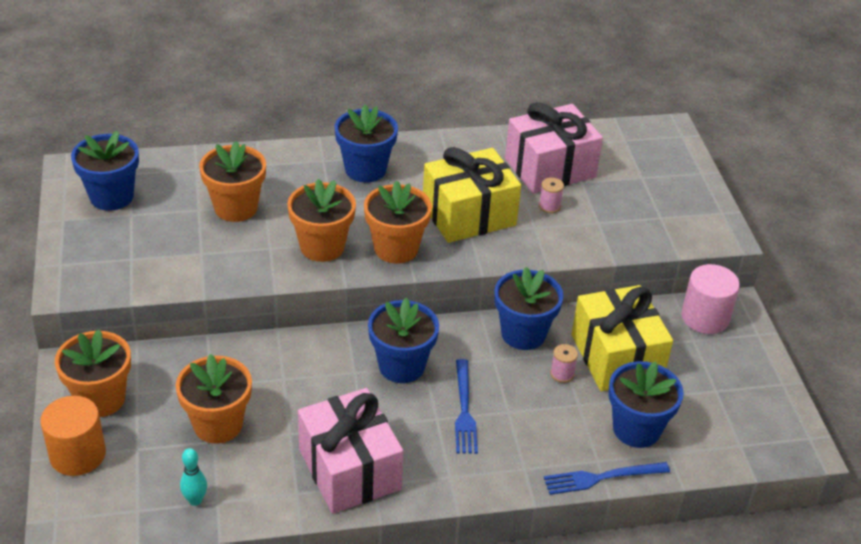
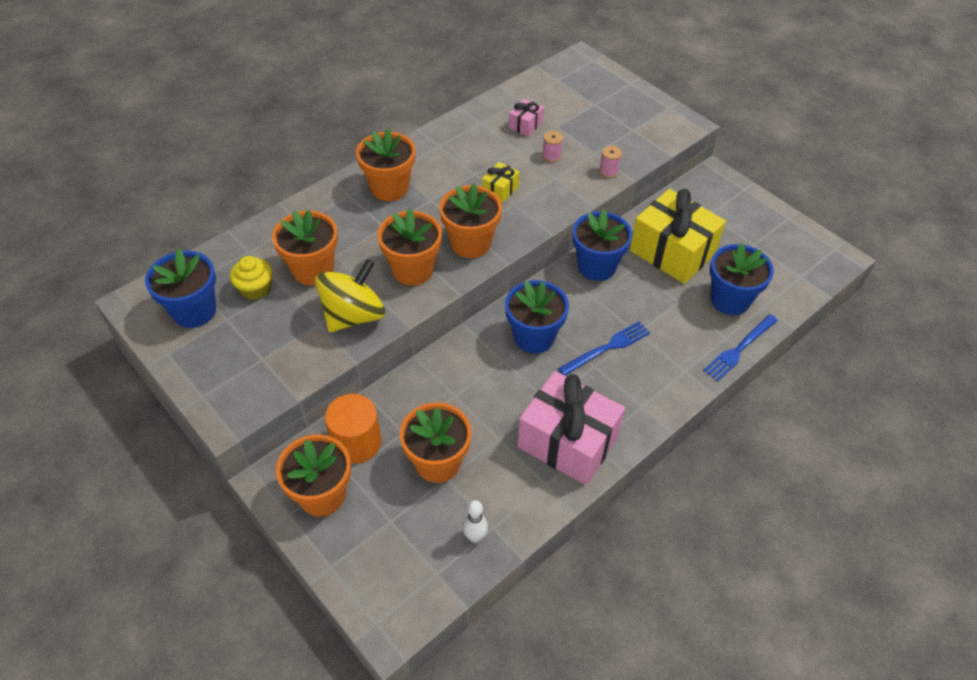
camera: 30 degrees left, 10 degrees up
orange cylinder [40,396,106,476] -> orange cylinder moved to [325,394,381,464]
turquoise bowling pin [180,448,207,506] -> white bowling pin [463,500,488,543]
blue flower pot [335,105,398,183] -> orange flower pot [356,128,415,201]
yellow gift [423,147,521,243] -> yellow gift [482,162,520,203], size x0.44
blue fork [455,359,478,454] -> blue fork turned 90 degrees counterclockwise [558,321,650,376]
pink gift [505,102,603,194] -> pink gift [509,99,544,137], size x0.44
pink spool [550,344,578,383] -> pink spool moved to [599,146,622,178]
pink cylinder [682,264,740,334] -> none
none -> yellow cupcake [230,256,272,300]
none -> yellow spinning top [315,259,385,332]

